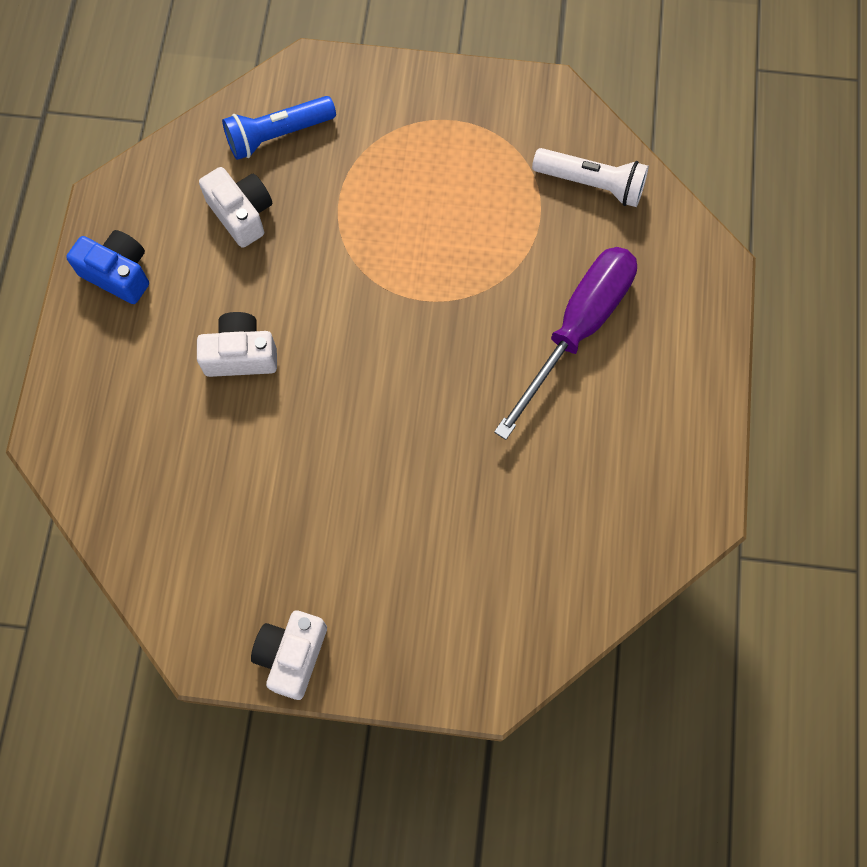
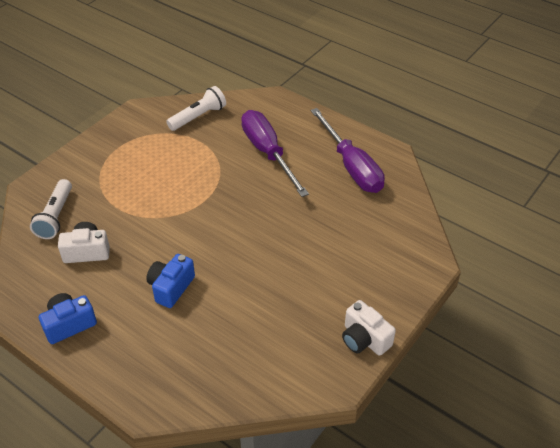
camera: 60 degrees left, 25 degrees down
white camera [197,312,277,377] -> blue camera [146,254,195,308]
blue flashlight [222,96,336,160] -> white flashlight [30,179,72,239]
none -> purple screwdriver [311,108,385,193]

